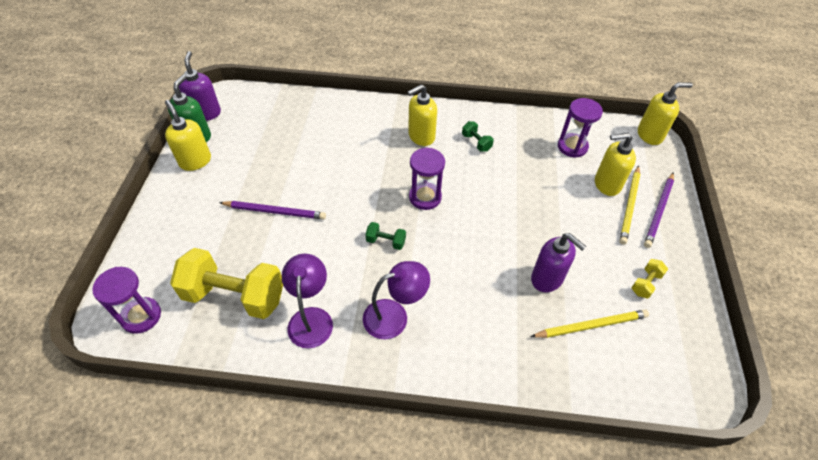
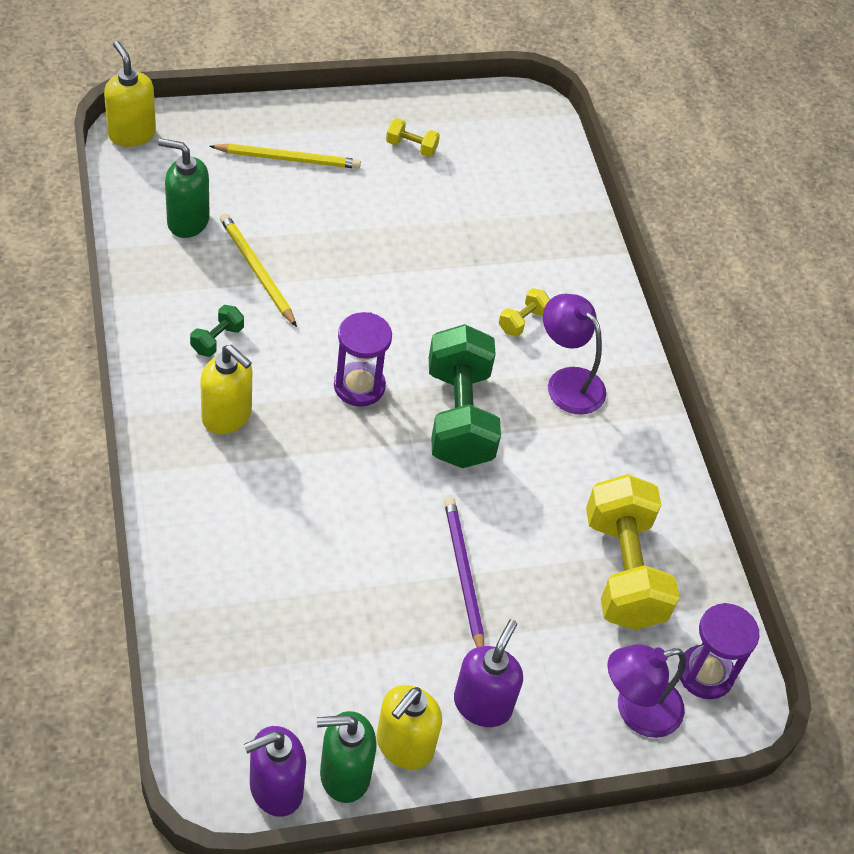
camera: 115 degrees left, 0 degrees up
purple lamp [282,253,333,348] -> purple lamp moved to [607,644,686,738]
green dumbbell [365,222,406,250] -> green dumbbell [429,324,501,468], size x2.36
yellow pencil [530,309,649,338] -> yellow pencil moved to [220,213,297,327]
purple soap dispenser [531,233,587,292] -> purple soap dispenser moved to [454,619,523,727]
purple hourglass [558,98,603,158] -> green soap dispenser [158,138,210,238]
yellow soap dispenser [595,133,636,196] -> none
purple pencil [644,172,674,248] -> none
none -> yellow dumbbell [499,288,550,337]

